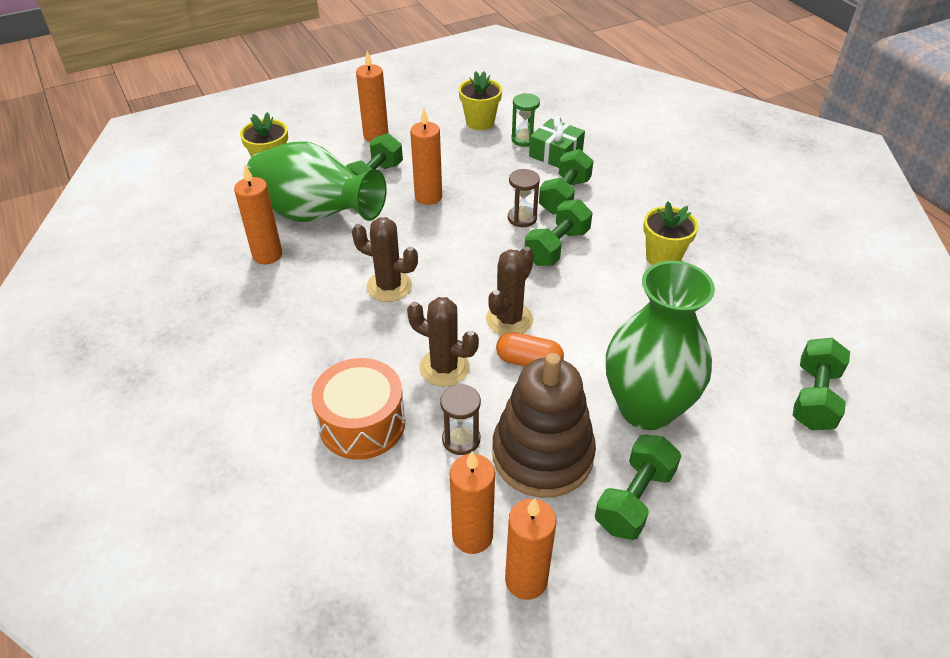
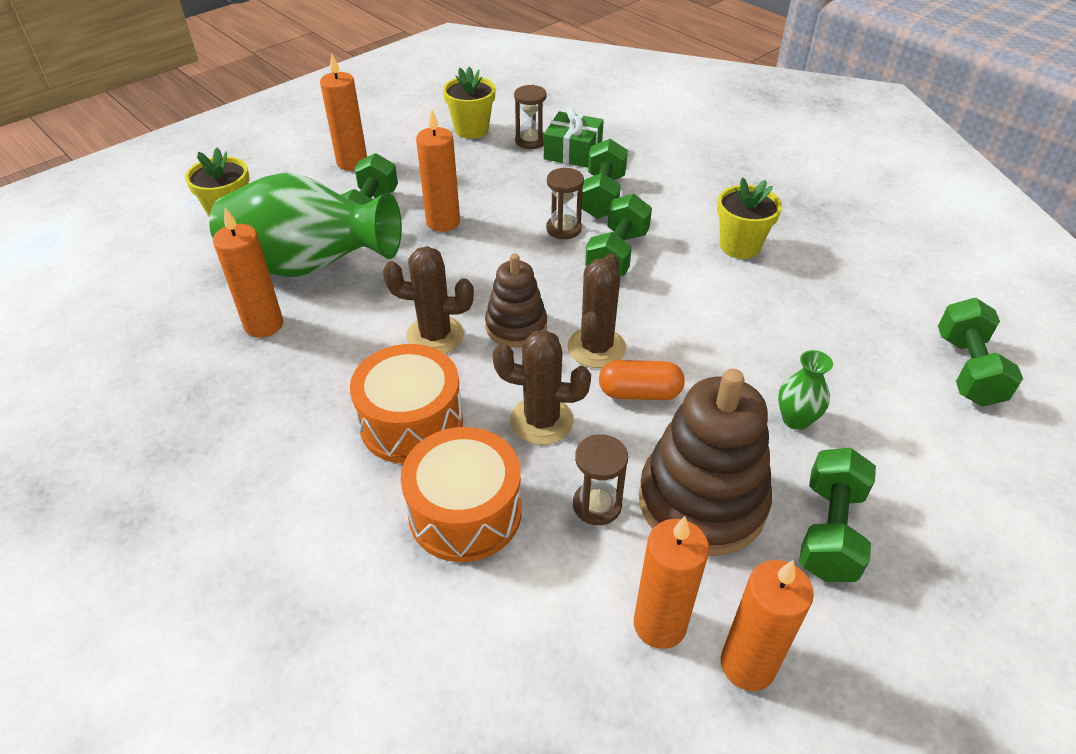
camera: 15 degrees left, 0 degrees up
green hourglass [511,93,540,147] -> brown hourglass [514,85,547,149]
green vase [606,261,715,430] -> green vase [778,350,833,430], size x0.40
none -> orange drum [350,344,463,464]
none -> brown stacking toy [485,254,547,347]

